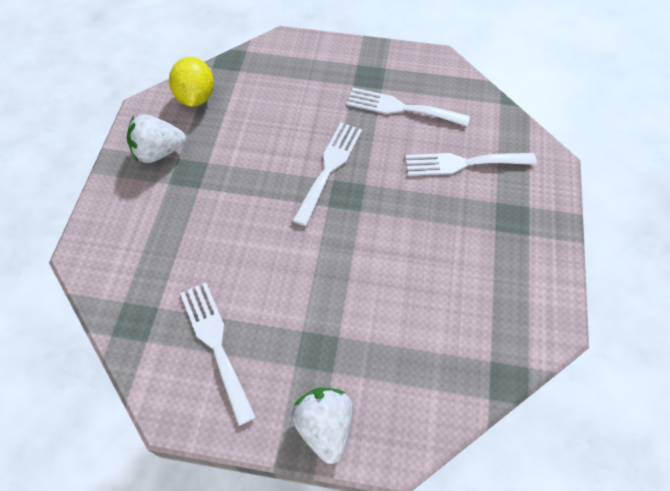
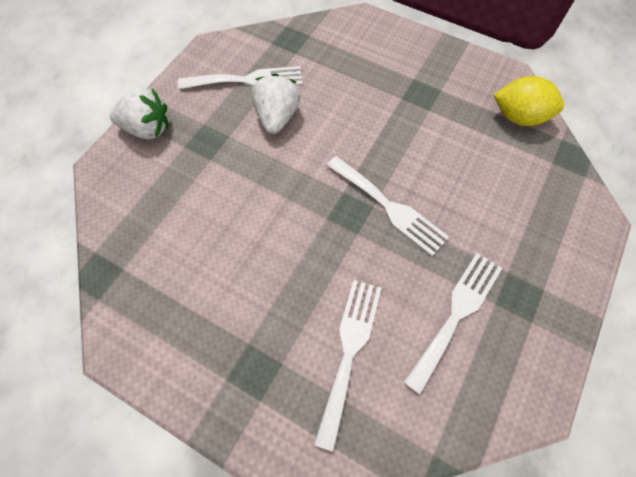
camera: 110 degrees right, 5 degrees up
white strawberry [127,114,186,163] -> white strawberry moved to [252,73,300,134]

